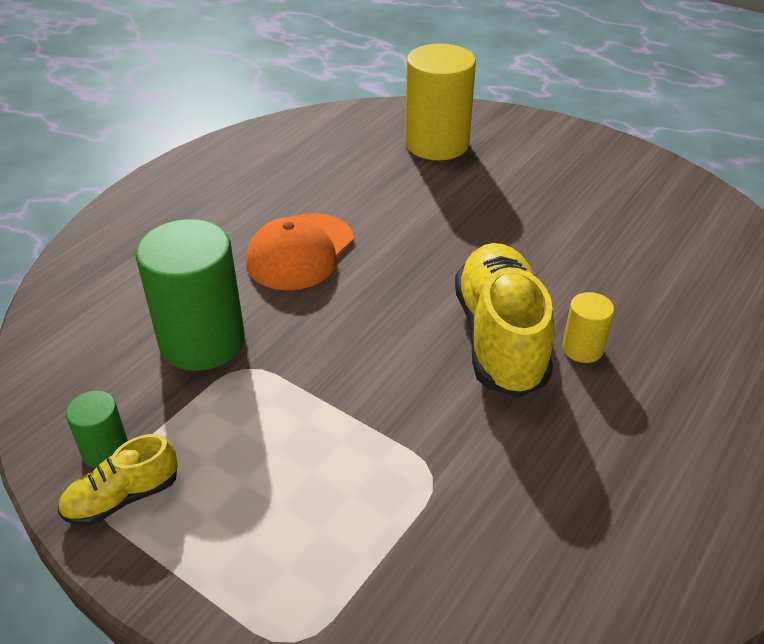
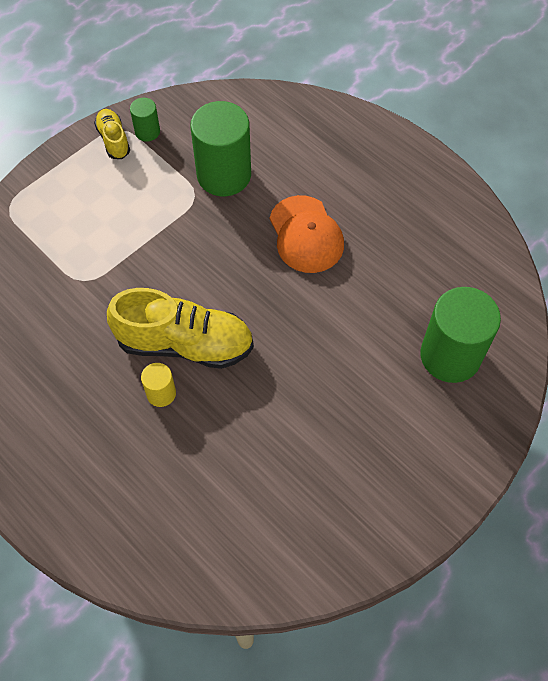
camera: 100 degrees right, 20 degrees up
orange cap [246,213,354,291] -> orange cap turned 150 degrees counterclockwise [270,195,344,273]
yellow cylinder [405,44,476,160] -> green cylinder [420,287,501,383]

